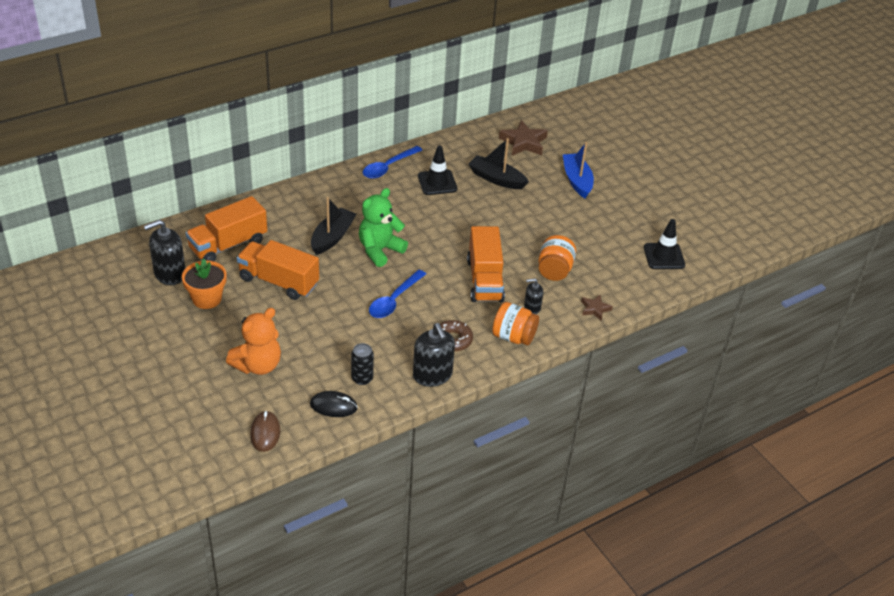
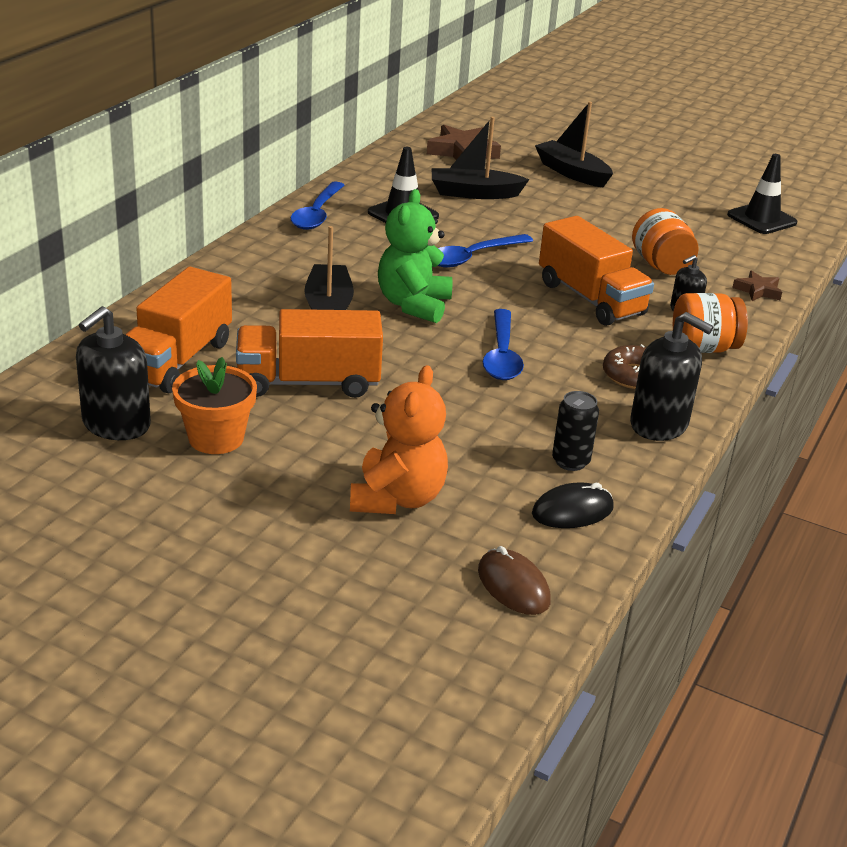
camera: 30 degrees left, 10 degrees down
blue boat [563,142,594,198] -> black boat [535,101,613,187]
none -> blue spoon [437,234,533,268]

